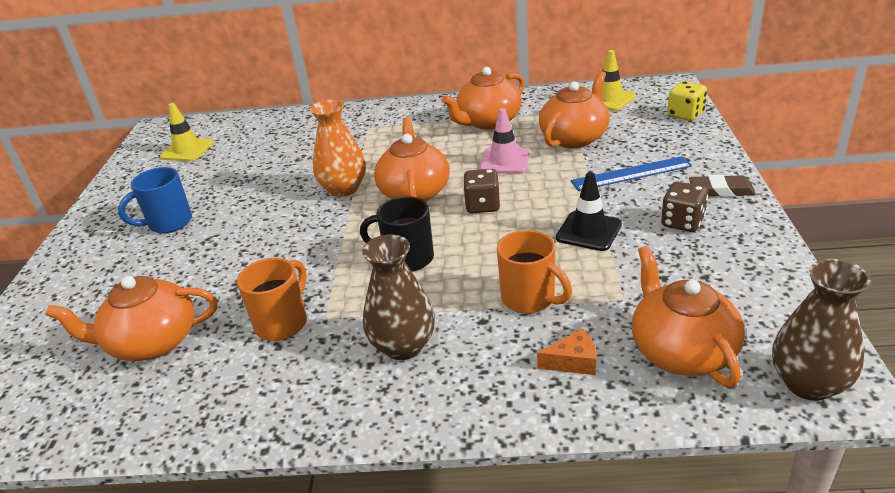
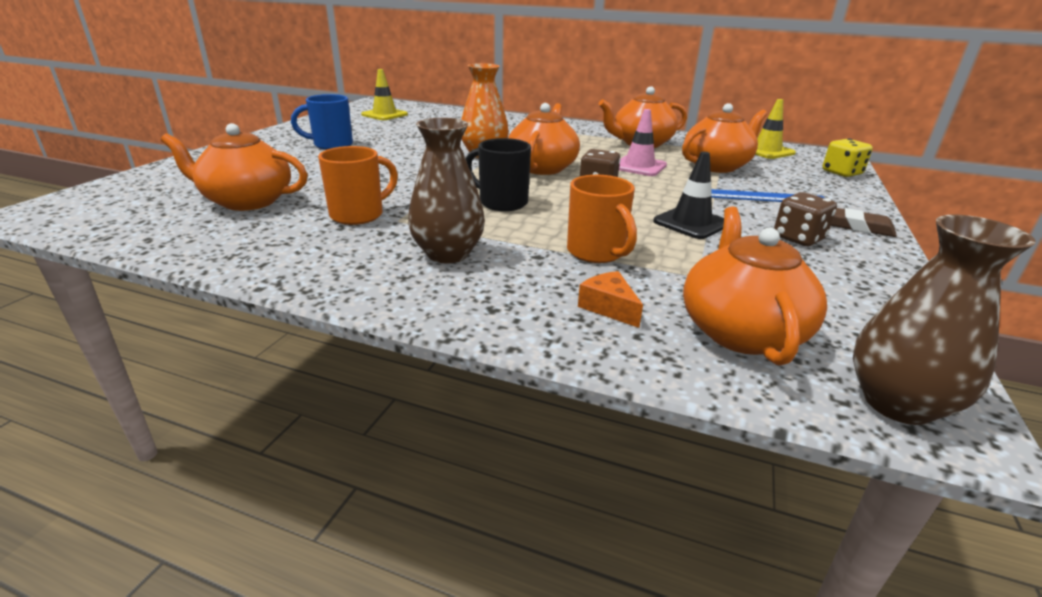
camera: 15 degrees right, 5 degrees down
orange cheese [537,329,596,375] -> orange cheese turned 135 degrees counterclockwise [578,271,643,328]

